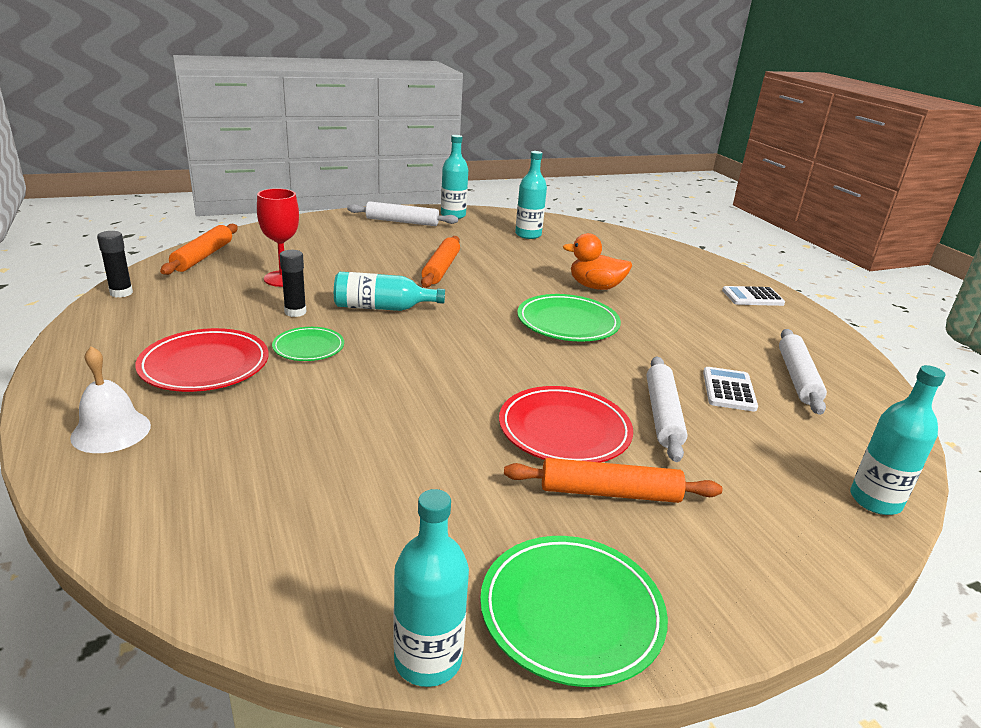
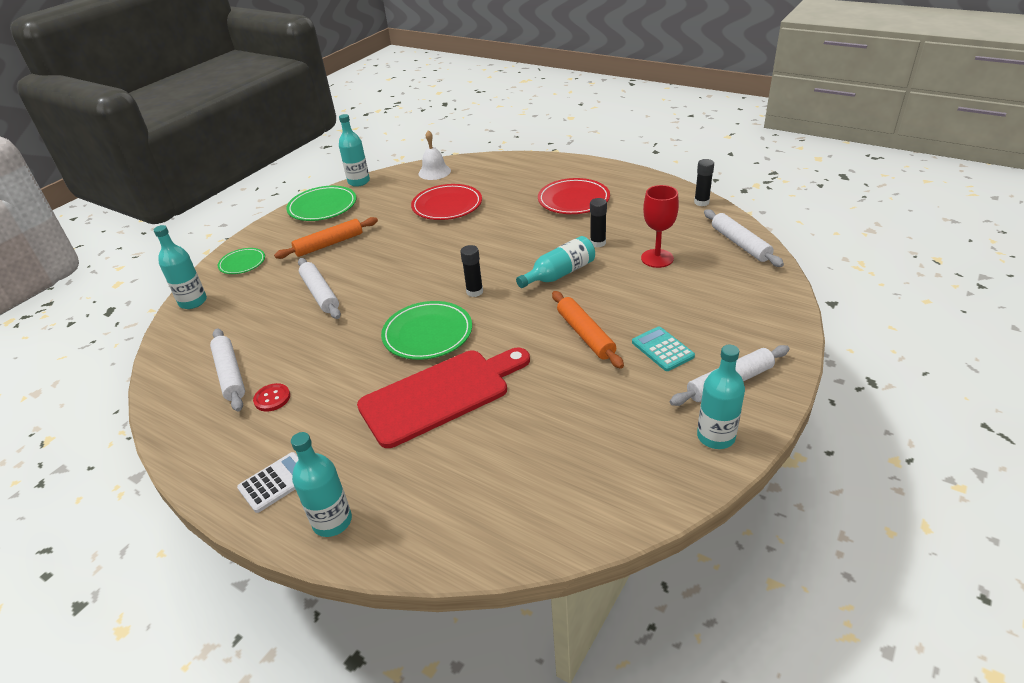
camera: 150 degrees right, 10 degrees up
white bell [70,346,151,453] -> white bell moved to [418,130,451,180]
orange rolling pin [160,224,238,275] -> white rolling pin [704,209,784,267]
green plate [272,327,344,361] -> green plate moved to [217,248,265,274]
red plate [499,386,633,463] -> red plate moved to [411,184,482,220]
turquoise bottle [515,151,547,239] -> turquoise bottle moved to [291,432,352,537]
orange duck [563,233,632,290] -> red cutting board [357,348,530,448]
white calculator [703,367,758,412] -> none
none -> red button [253,383,290,412]
none -> black glue stick [460,245,483,297]
none -> turquoise calculator [632,326,695,371]

